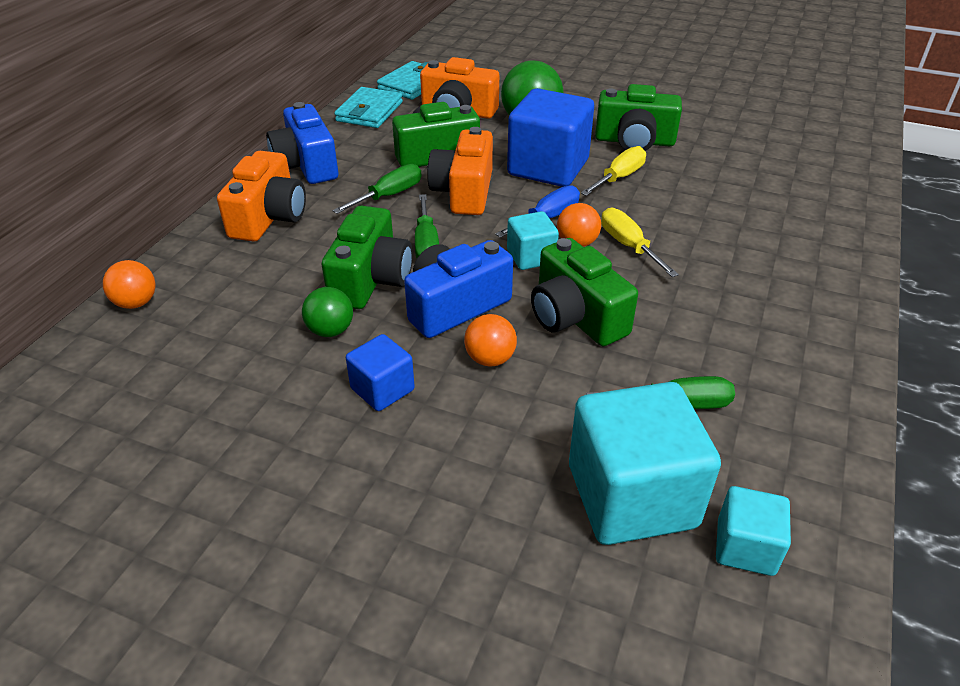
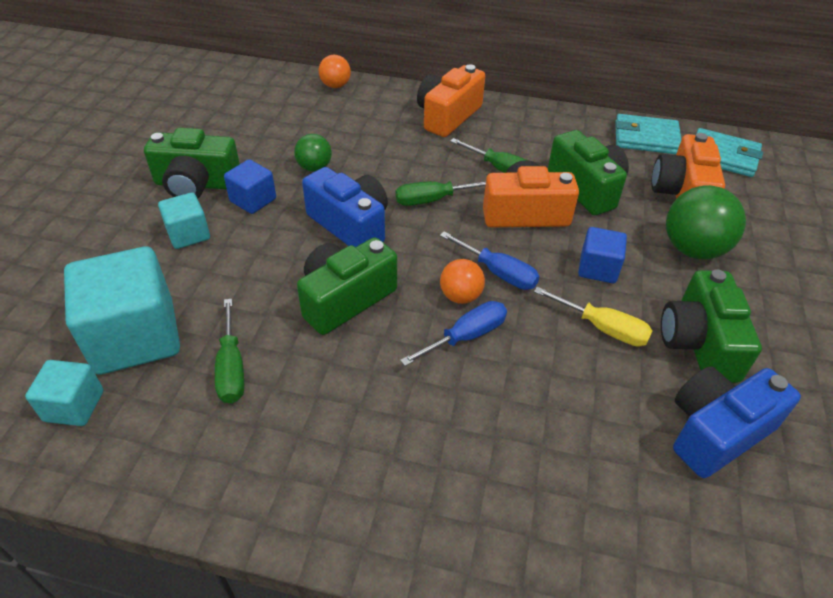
camera: 80 degrees right, 5 degrees up
orange camera [217,151,306,242] -> orange camera turned 120 degrees clockwise [417,65,485,137]
blue camera [266,102,338,184] -> blue camera moved to [673,366,801,478]
green camera [322,205,413,309] -> green camera moved to [144,128,240,199]
orange ball [464,314,517,367] -> none
blue cube [507,88,594,187] -> blue cube [578,227,627,283], size x0.52
turquoise cube [507,211,559,270] -> turquoise cube moved to [158,192,210,249]
yellow screwdriver [601,208,679,277] -> blue screwdriver [400,301,507,366]

